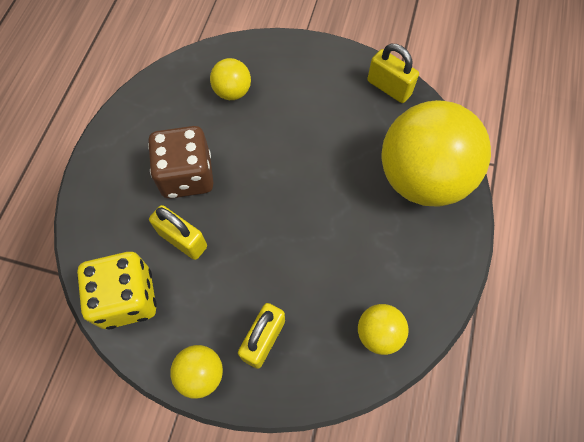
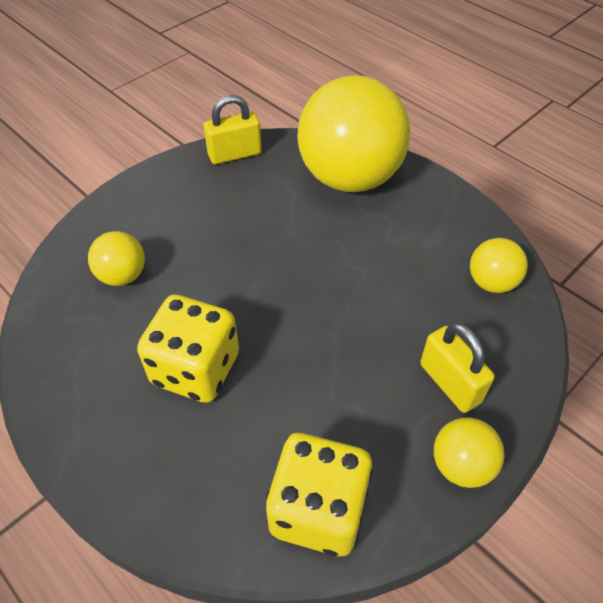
camera: 60 degrees left, 15 degrees down
brown dice [148,126,213,199] -> yellow dice [137,294,239,403]
yellow padlock [149,205,207,260] -> none

